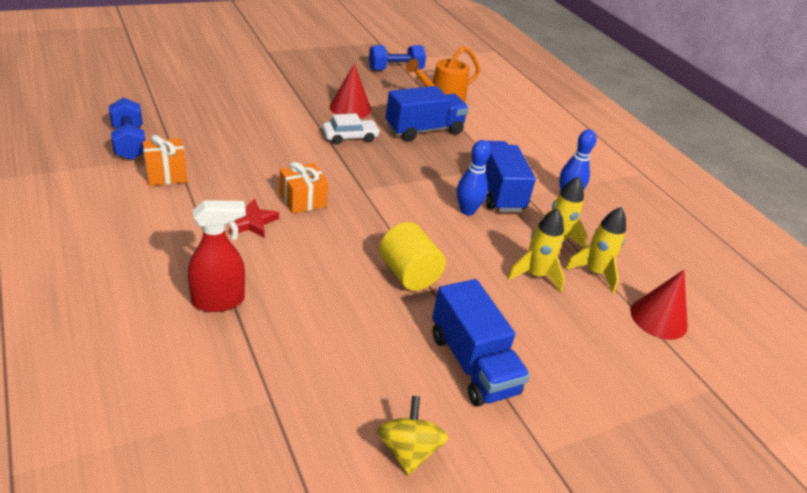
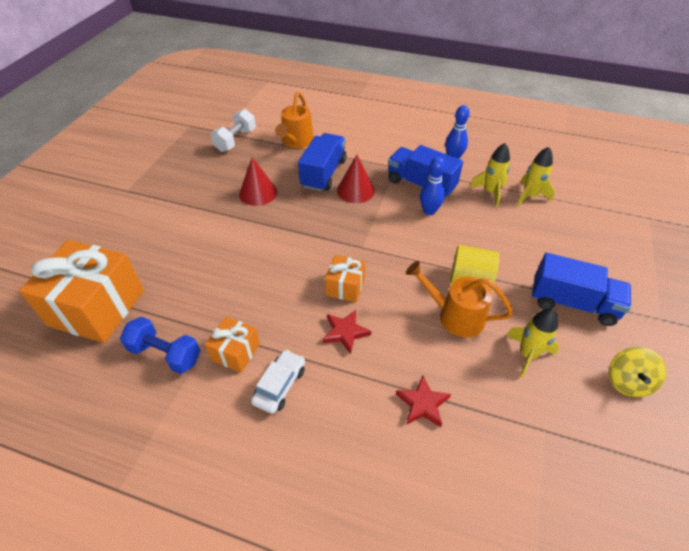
camera: 40 degrees left, 10 degrees up
red spray bottle [188,200,246,312] -> red star [396,376,451,427]
white car [322,113,380,144] -> white car moved to [251,350,305,414]
blue dumbbell [369,45,426,71] -> white dumbbell [211,109,256,152]
yellow spinning top [377,396,448,476] -> yellow spinning top turned 120 degrees counterclockwise [609,347,666,397]
yellow rocket [507,208,565,293] -> yellow rocket moved to [506,308,559,378]
red cone [631,270,688,340] -> red cone moved to [337,155,375,203]
none -> orange gift [19,240,144,343]
none -> orange watering can [406,261,513,338]

